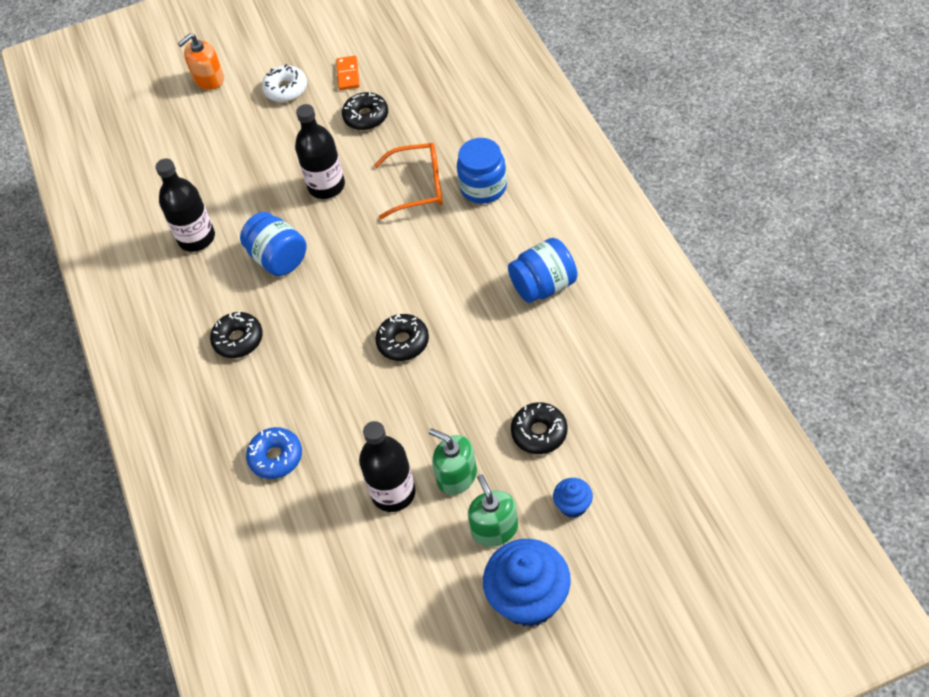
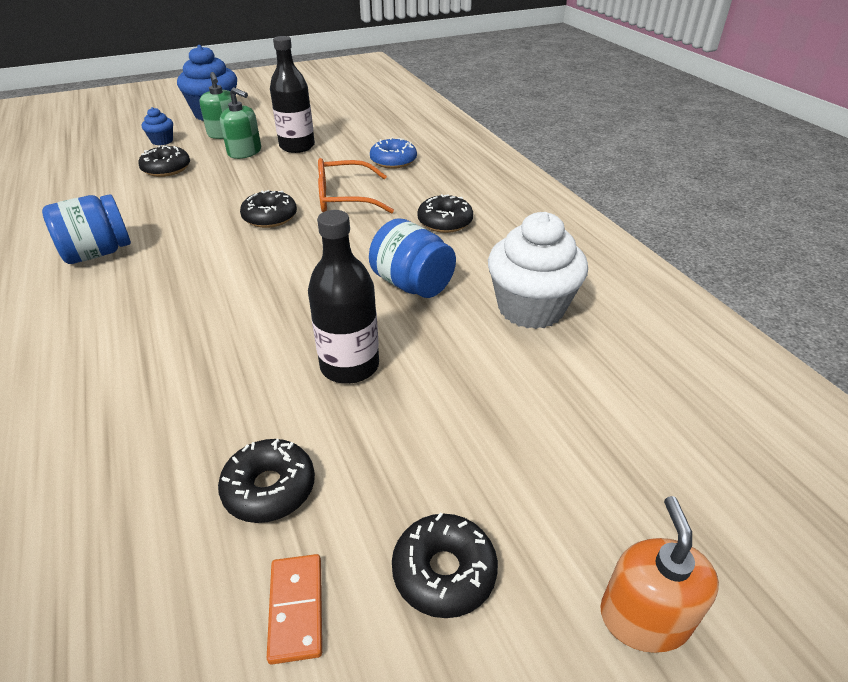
camera: 170 degrees right, 15 degrees down
black bottle [155,159,215,252] -> white cupcake [488,212,588,329]
orange soap dispenser [178,33,224,90] -> orange soap dispenser turned 45 degrees counterclockwise [600,496,719,653]
white donut [262,64,307,102] -> black donut [392,513,498,618]
orange glasses [374,143,443,219] -> orange glasses moved to [318,158,394,214]
blue jar [457,138,507,204] -> none

